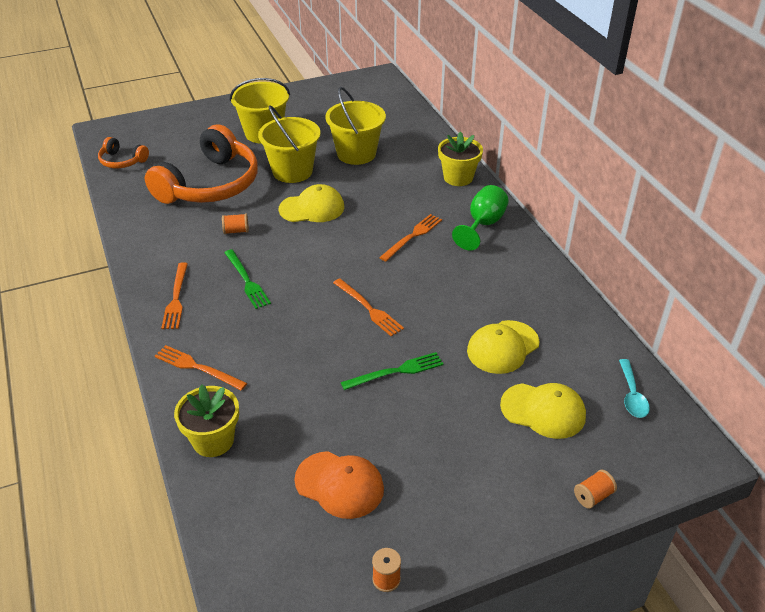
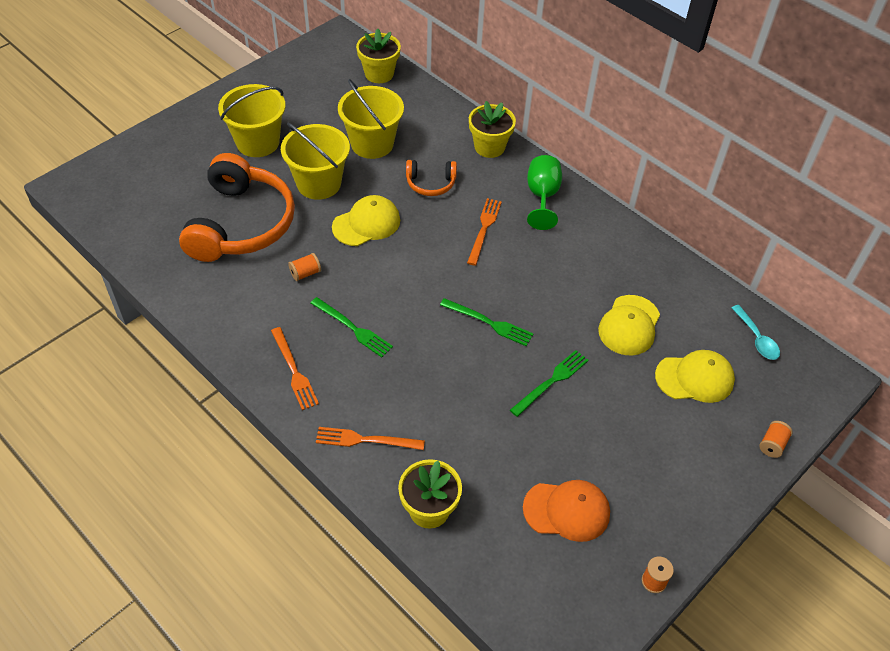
camera: 25 degrees left, 10 degrees up
orange headphones [98,137,149,168] -> orange headphones moved to [406,160,457,196]
orange fork [333,278,404,336] -> green fork [440,298,533,346]
none -> yellow flower pot [356,28,401,83]

